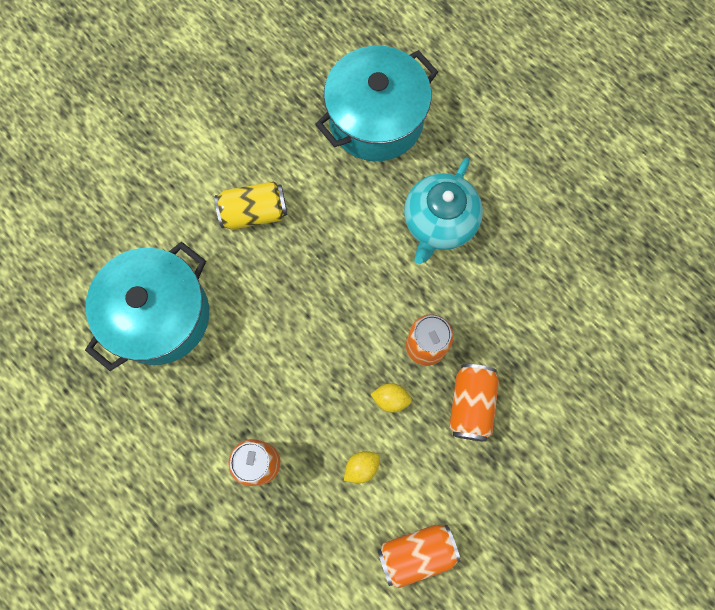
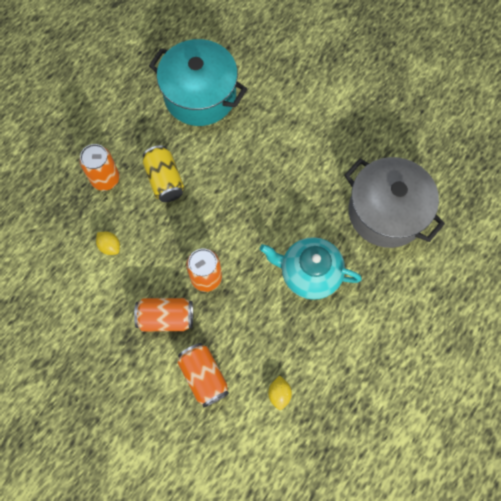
camera: 80 degrees right, 5 degrees down
yellow can [215,181,287,230] -> yellow can moved to [143,145,184,202]
turquoise pot [315,46,438,161] -> grey pot [344,157,445,248]
yellow lemon [370,383,412,413] -> yellow lemon moved to [268,375,292,410]
orange can [378,525,461,588] -> orange can moved to [177,343,229,408]

